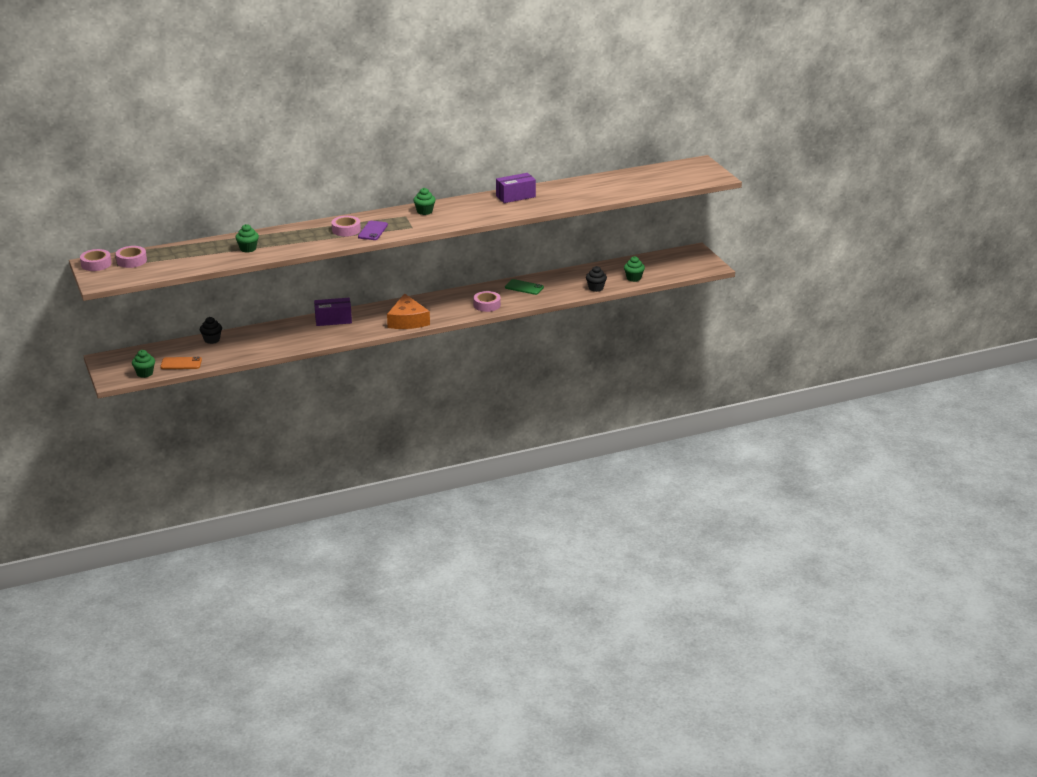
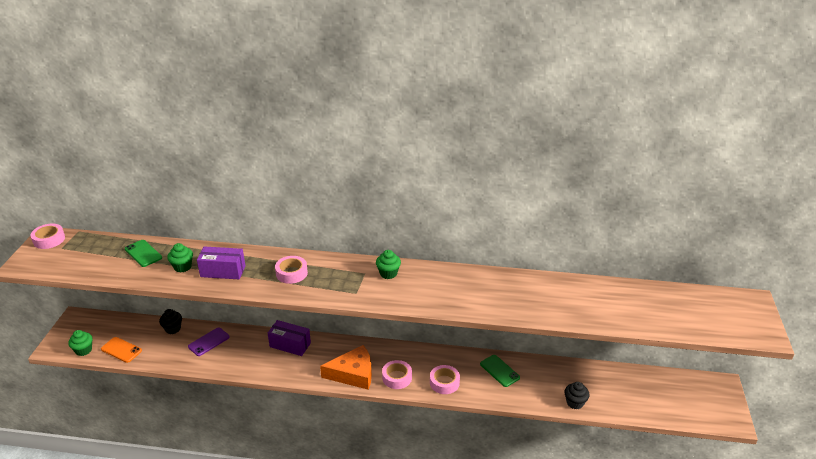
camera: 30 degrees right, 5 degrees up
pink tape [116,246,147,268] -> pink tape moved to [382,360,412,389]
purple phone [358,221,388,240] -> purple phone moved to [188,327,230,356]
orange cheese [387,293,430,329] -> orange cheese turned 120 degrees counterclockwise [320,345,372,389]
purple box [496,173,536,203] -> purple box moved to [197,246,246,279]
green cupcake [624,256,645,282] -> none
none -> green phone [125,240,162,267]

